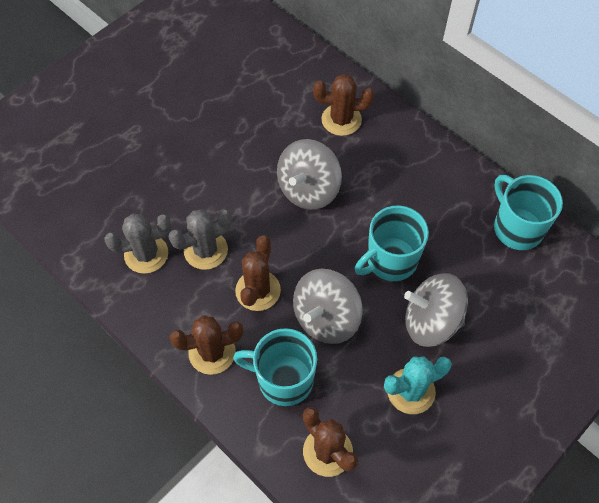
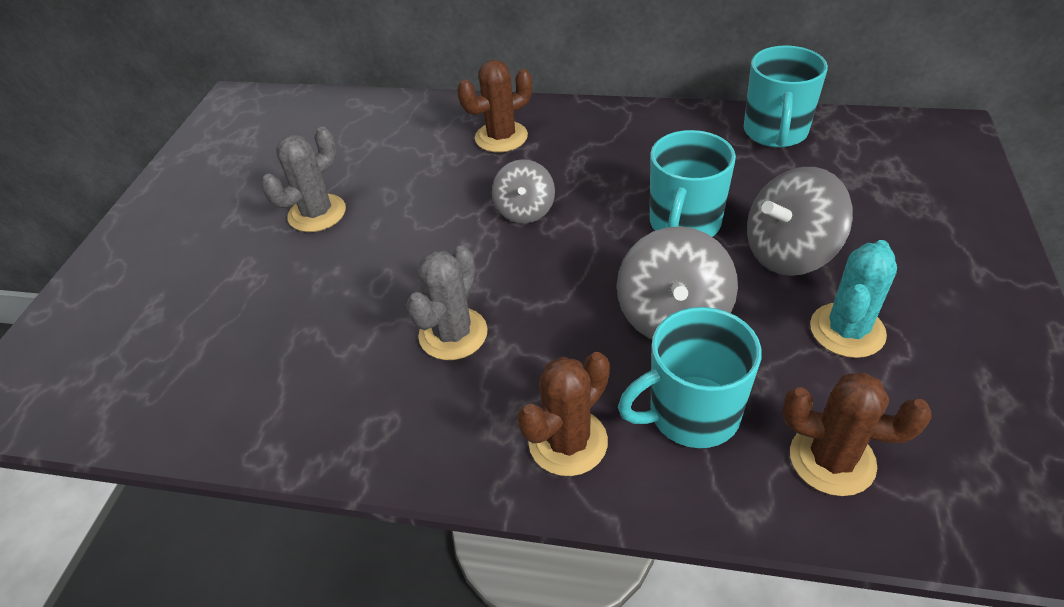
camera: 30 degrees left, 15 degrees down
grey cactus [104,213,172,274] -> grey cactus moved to [261,127,346,232]
brown cactus [235,235,281,311] -> none
grey spinning top [277,139,342,210] -> grey spinning top [492,159,555,224], size x0.64
turquoise mug [494,175,563,250] -> turquoise mug turned 105 degrees counterclockwise [744,46,828,148]

